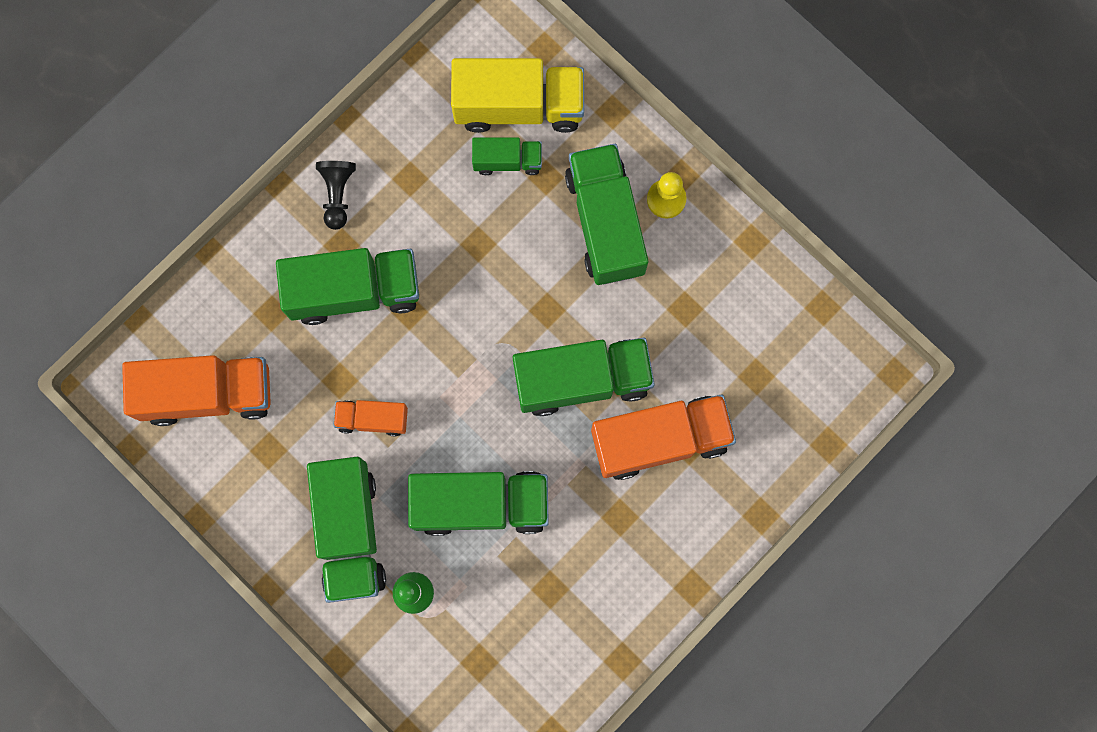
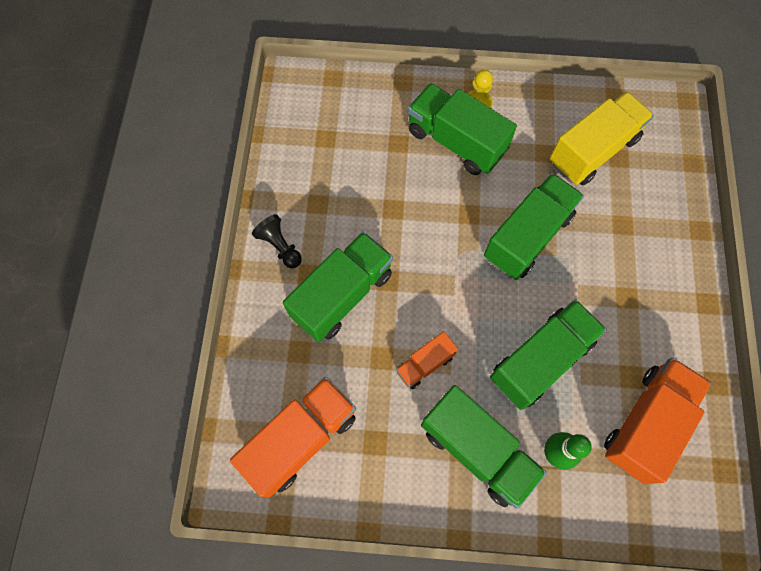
camera: 40 degrees left, 10 degrees down
yellow truck [451,58,584,133] -> yellow truck moved to [549,91,654,186]
green truck [472,137,542,175] -> none
orange truck [591,395,736,480] -> orange truck moved to [604,358,712,484]

